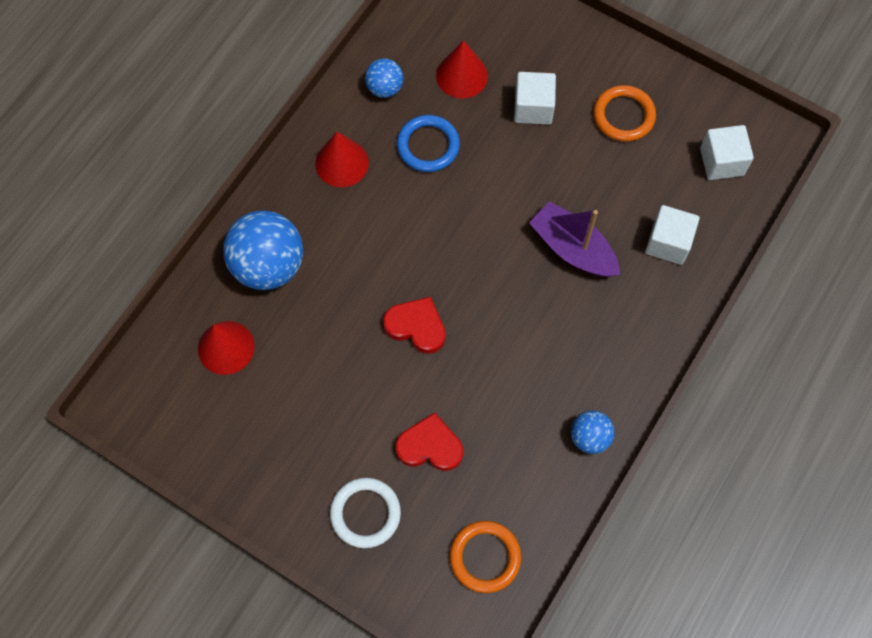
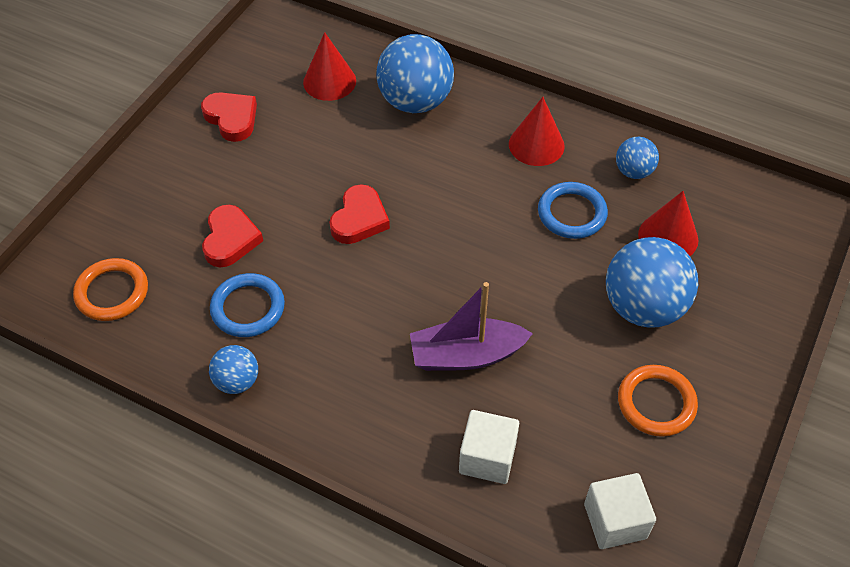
camera: 85 degrees right, 15 degrees down
white ring [330,478,401,548] -> none
white cube [514,72,556,125] -> blue ball [606,237,698,328]
purple boat [529,201,620,277] -> purple boat turned 135 degrees counterclockwise [410,282,533,371]
none -> red heart [201,92,257,142]
none -> blue ring [210,273,285,337]

